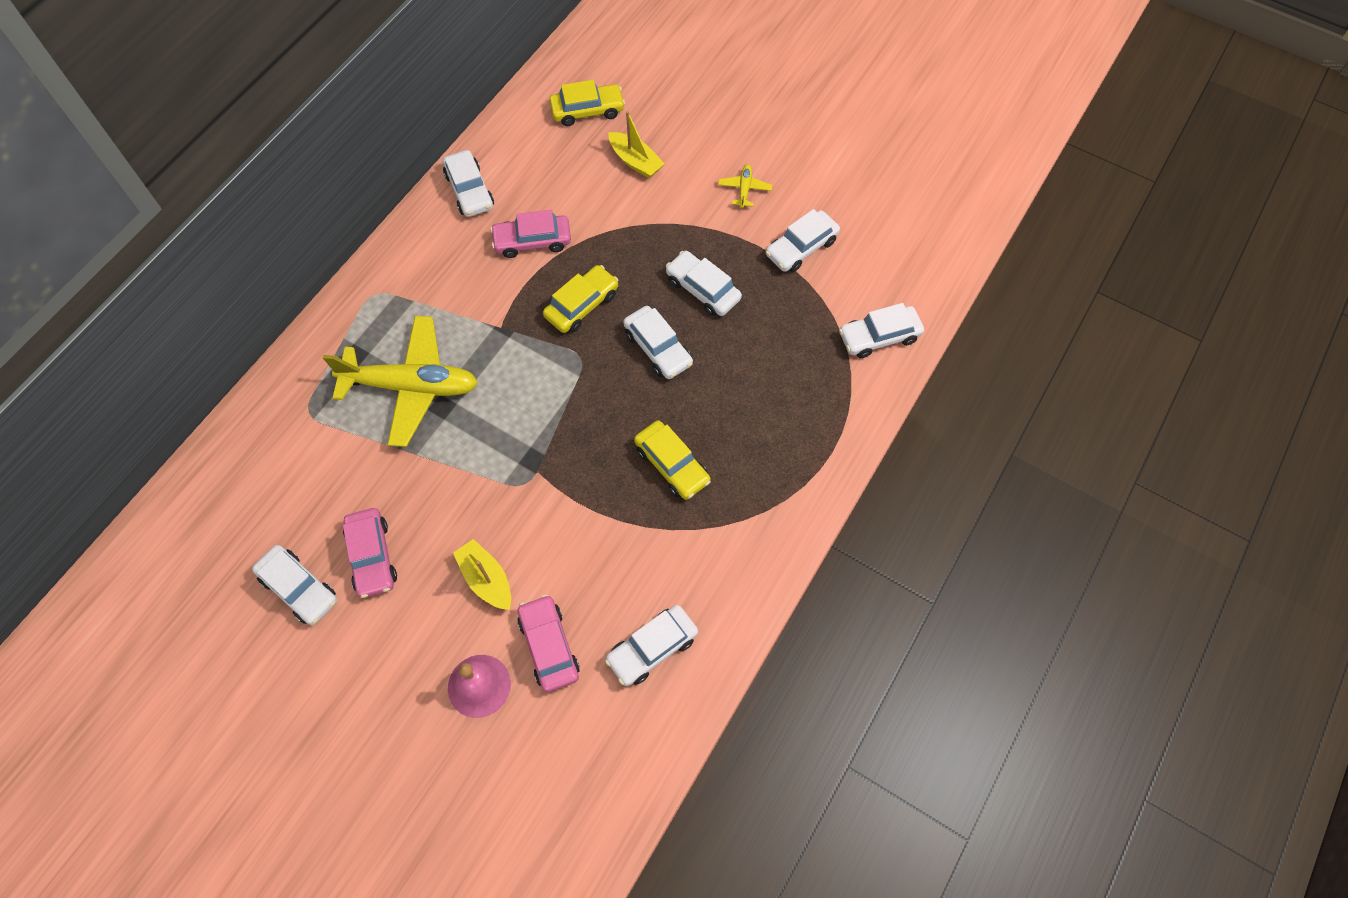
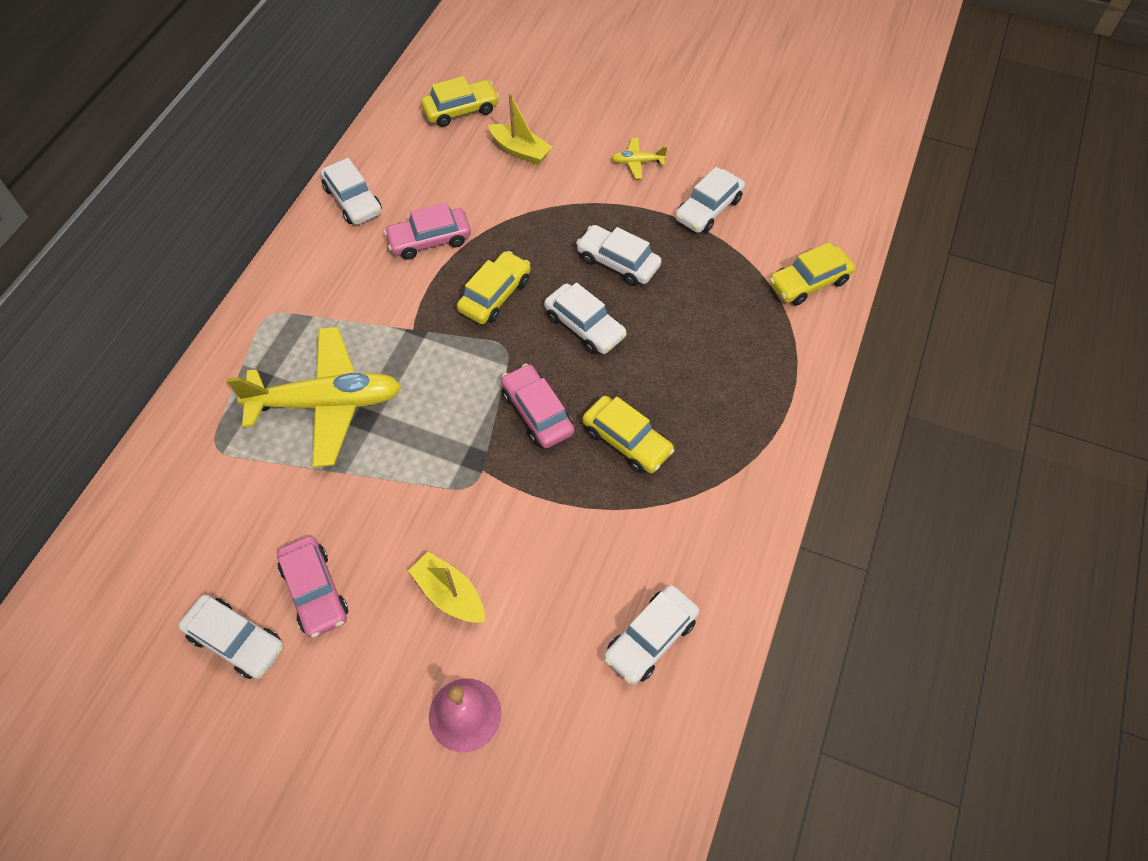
camera: 10 degrees left, 5 degrees down
pink car [518,594,580,692] -> pink car moved to [501,364,574,448]
yellow plane [718,164,772,208] -> yellow plane turned 90 degrees counterclockwise [611,138,667,179]
white car [839,303,924,358] -> yellow car [769,242,855,305]

